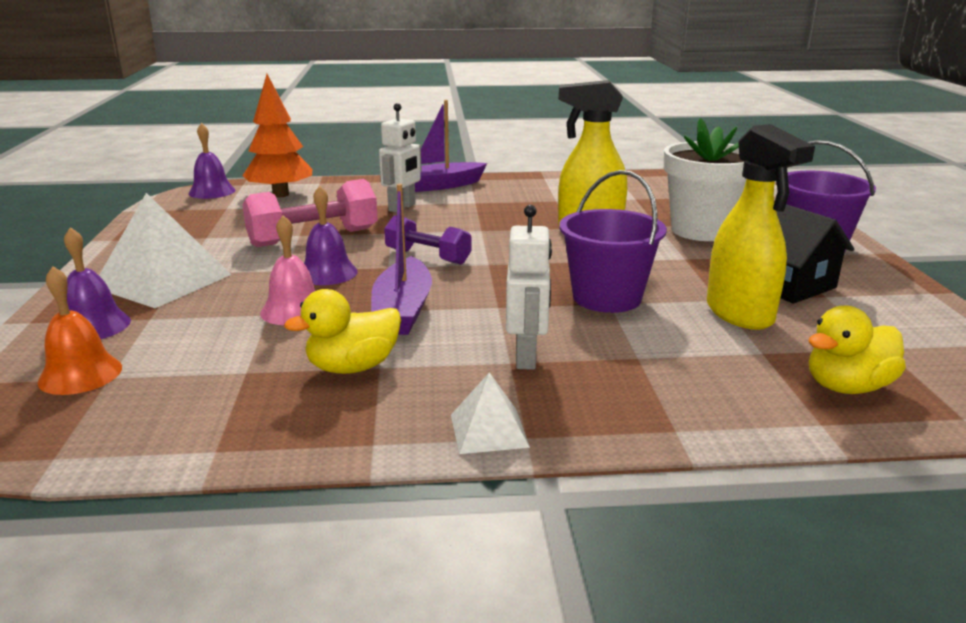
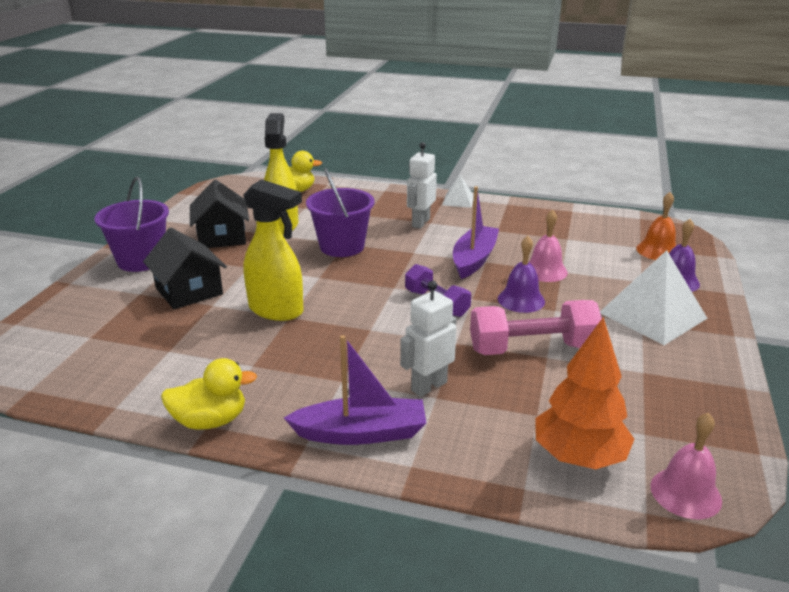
camera: 160 degrees left, 5 degrees up
purple bell [188,123,236,199] -> pink bell [651,413,722,519]
yellow duck [284,289,401,374] -> yellow duck moved to [161,358,257,430]
white flower pot [664,118,746,241] -> black house [143,228,227,309]

